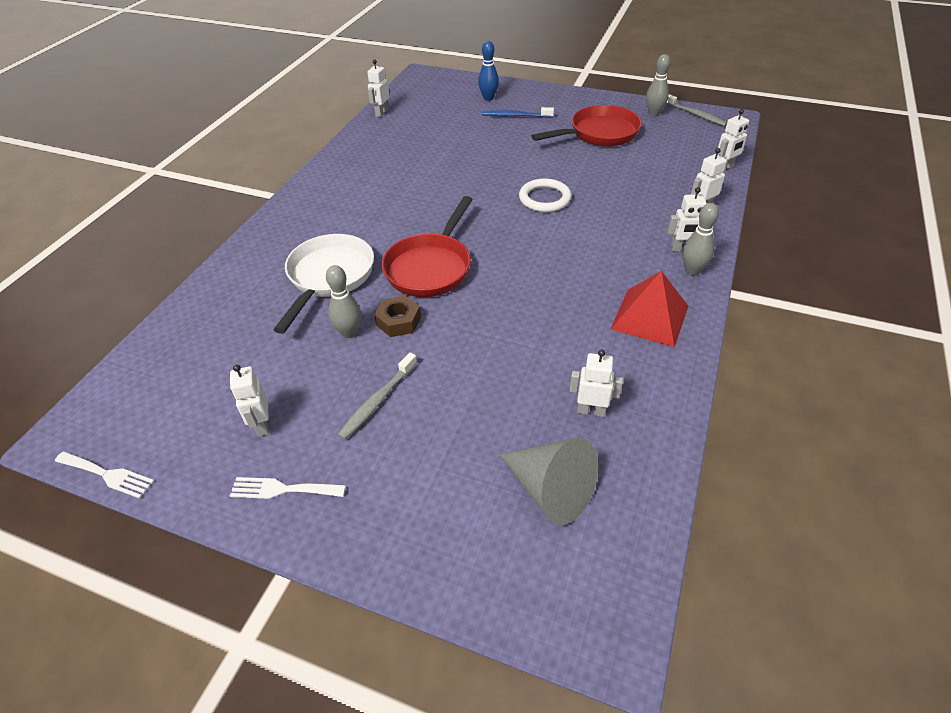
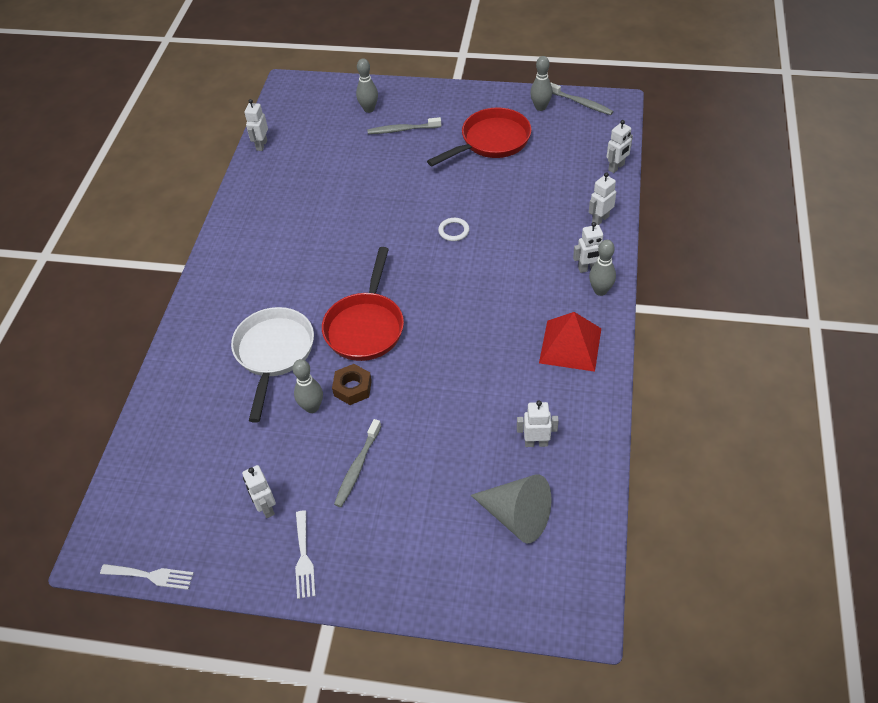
camera: 10 degrees left, 5 degrees up
white fork [230,477,346,499] -> white fork turned 90 degrees counterclockwise [295,511,315,599]
blue bowling pin [478,41,499,101] -> grey bowling pin [356,58,378,113]
blue toothbrush [482,107,554,118] -> grey toothbrush [367,117,441,134]
white ring [519,178,571,212] -> white ring [438,218,469,241], size x0.62

